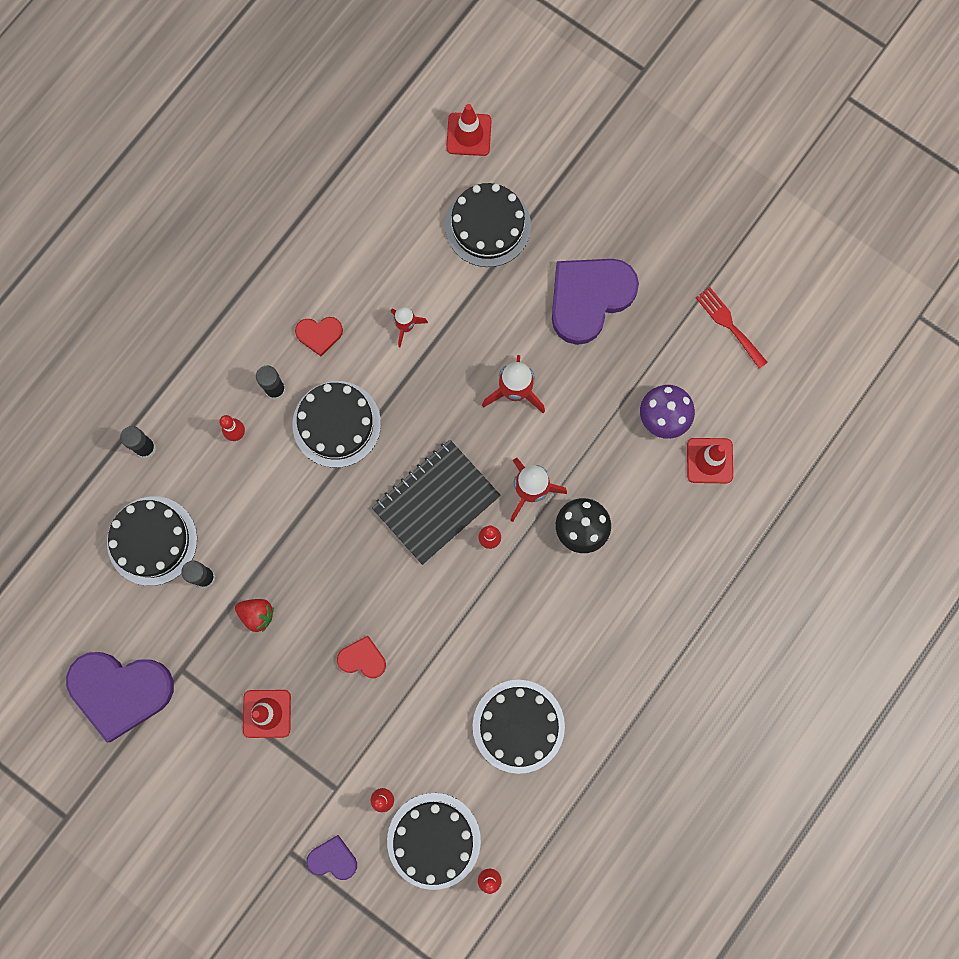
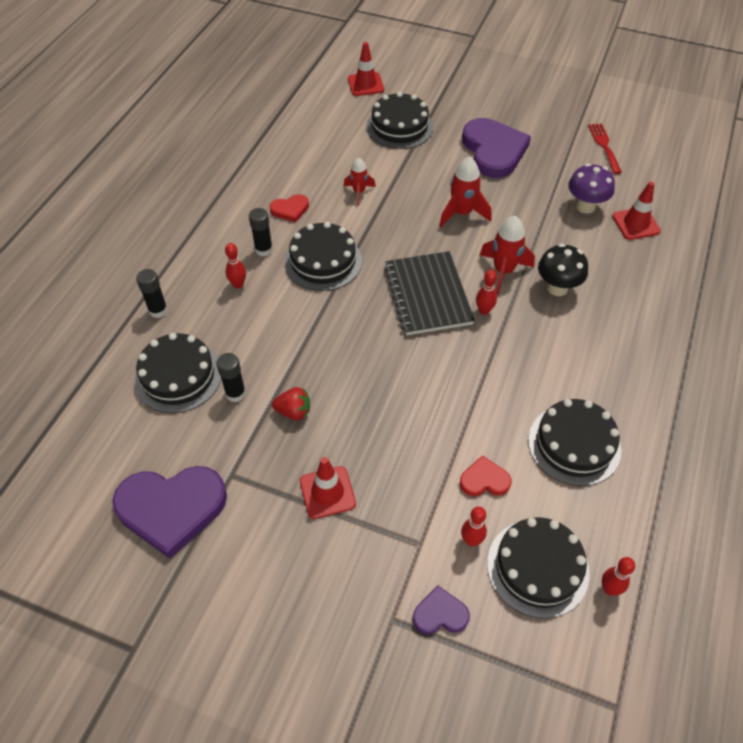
camera: 15 degrees left, 25 degrees down
red heart [337,636,386,678] -> red heart moved to [460,455,512,496]
black notebook [372,440,501,565] -> black notebook turned 45 degrees counterclockwise [384,251,475,335]
purple heart [552,259,639,345] -> purple heart turned 135 degrees clockwise [462,118,531,178]
red fork [695,287,768,369] -> red fork turned 45 degrees clockwise [588,123,622,174]

